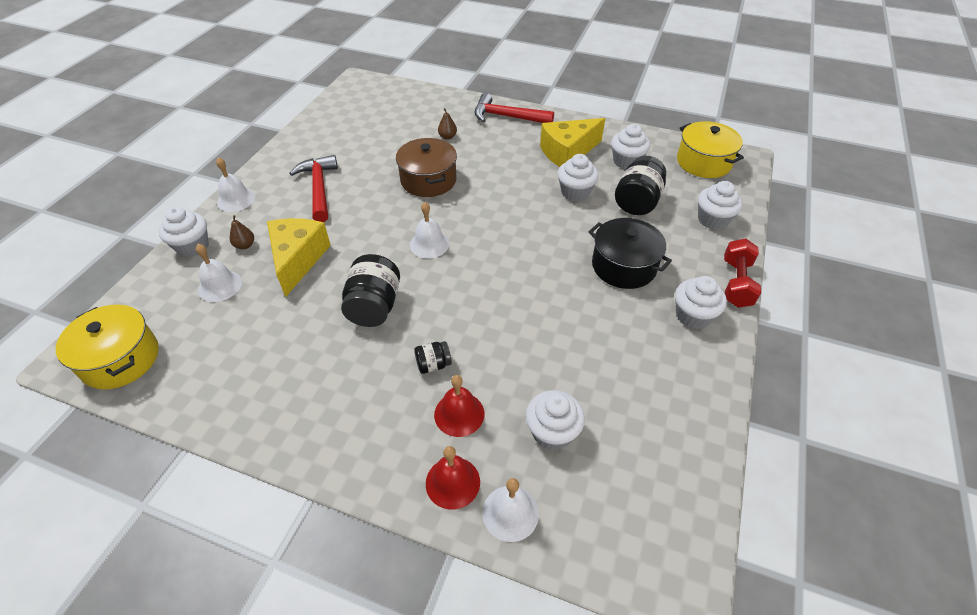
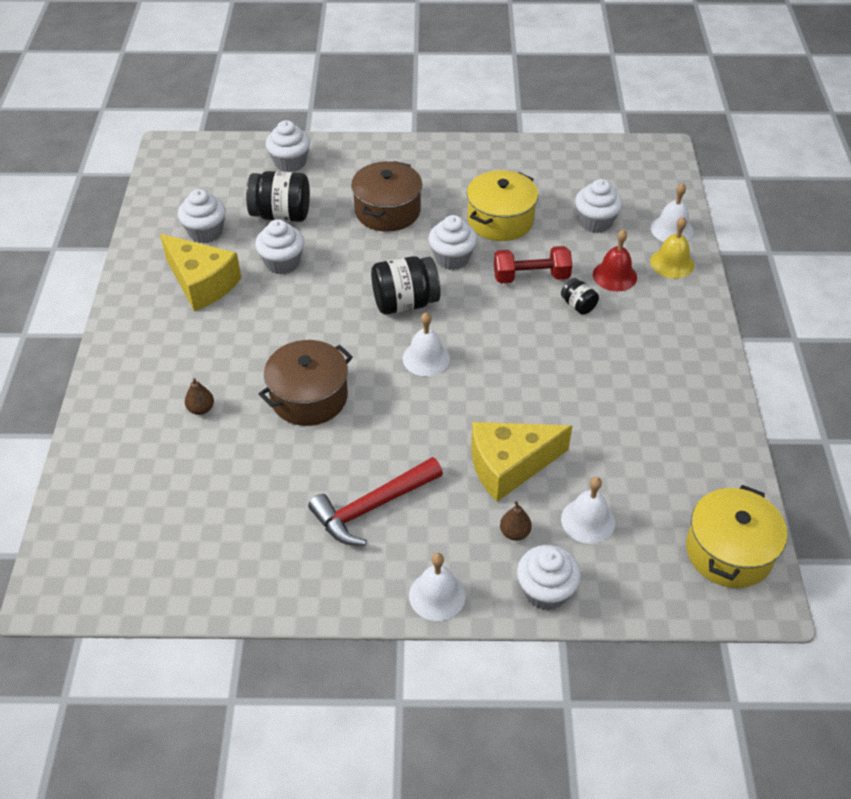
camera: 110 degrees left, 0 degrees up
black jar [341,254,400,327] -> black jar moved to [371,256,441,315]
red bell [426,446,480,510] -> yellow bell [650,217,694,279]
red hammer [475,93,554,123] -> none
black pot [589,218,672,289] -> brown pot [351,161,422,232]
white cupcake [675,276,727,329] -> white cupcake moved to [428,215,477,270]
yellow pot [677,121,744,178] -> yellow pot moved to [467,170,538,241]
red dumbbell [724,238,761,308] -> red dumbbell moved to [494,246,572,283]

